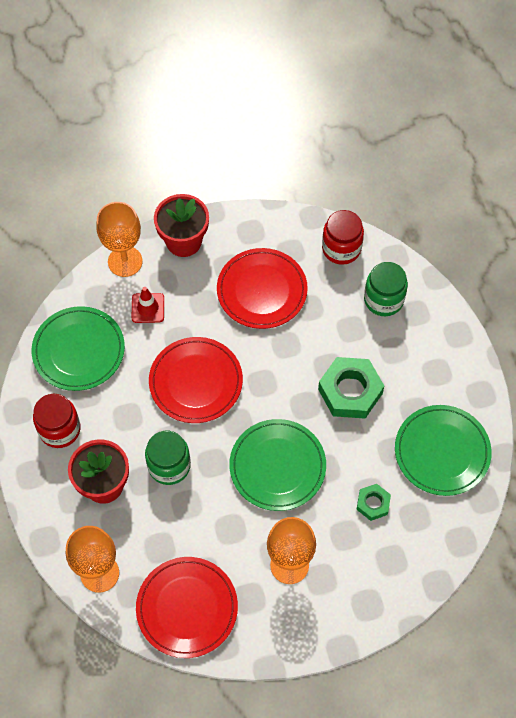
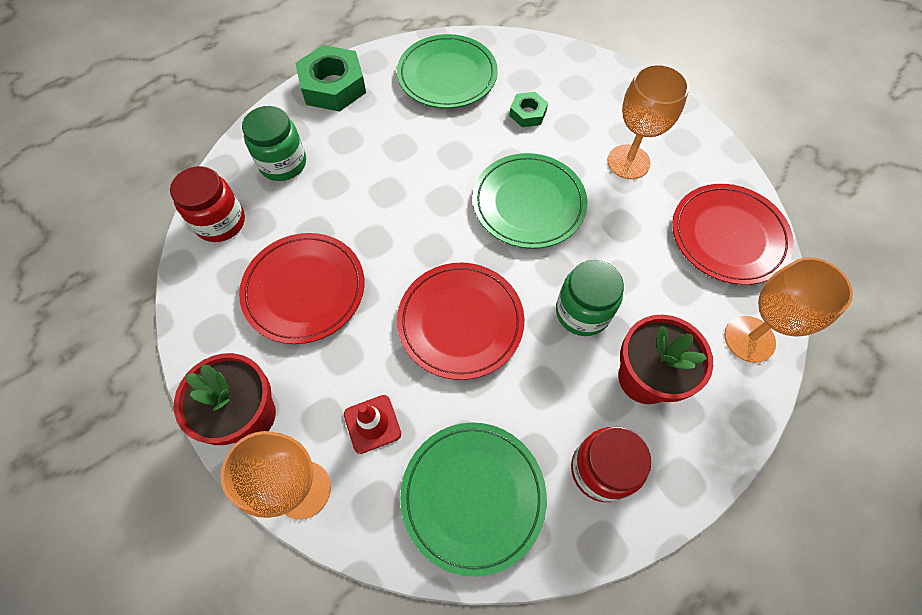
camera: 110 degrees left, 0 degrees up
green nut [318,357,384,419] -> green nut moved to [295,45,366,112]

